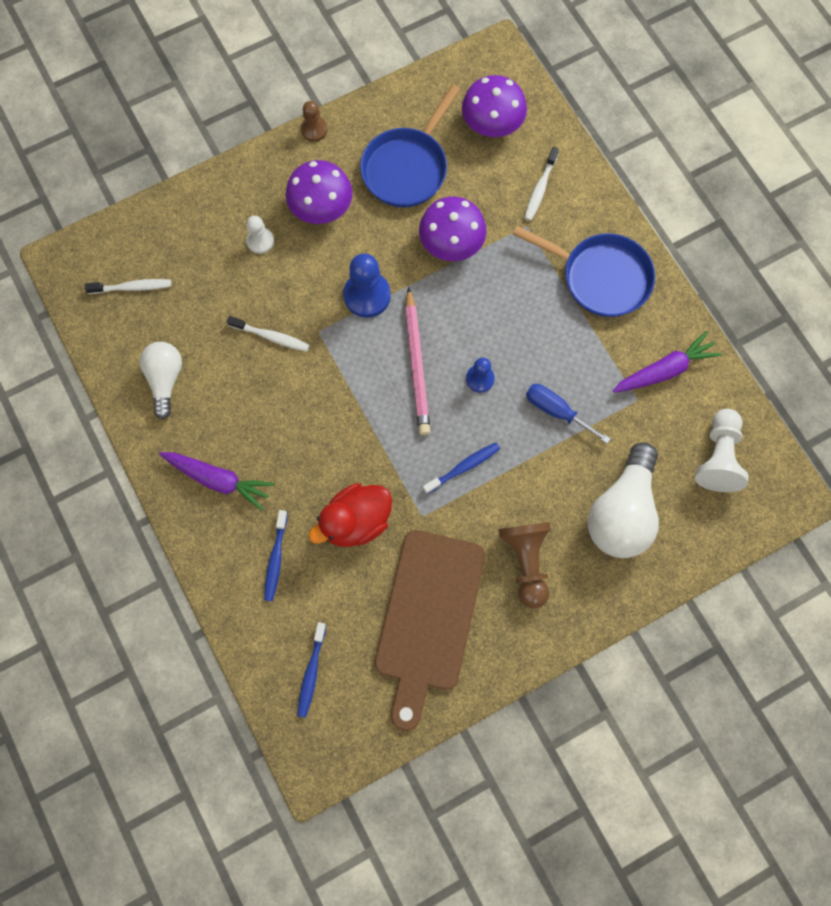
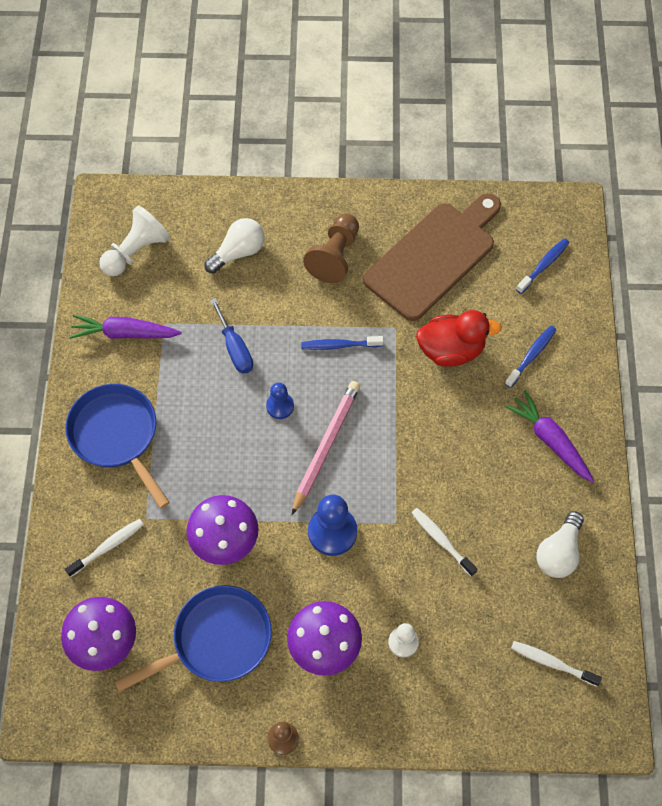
camera: 150 degrees left, 10 degrees down
white light bulb [588,443,659,558] -> white light bulb [204,218,264,274], size x0.62

